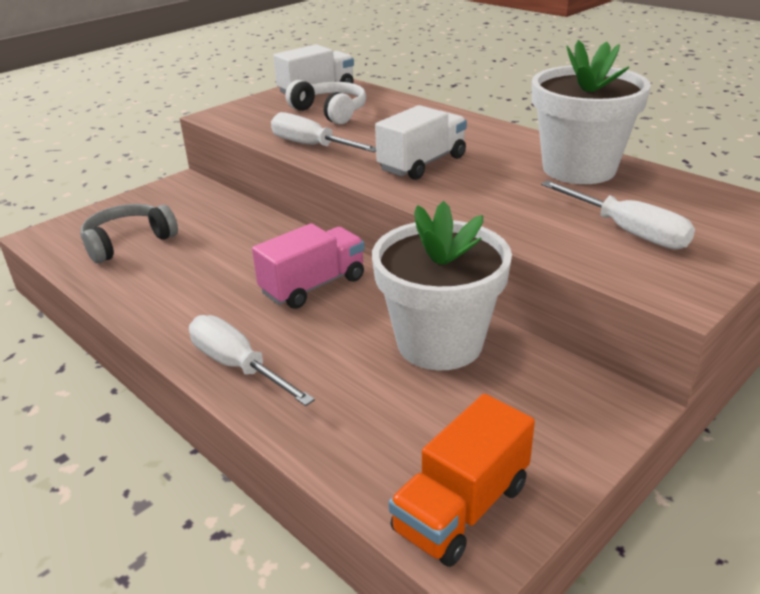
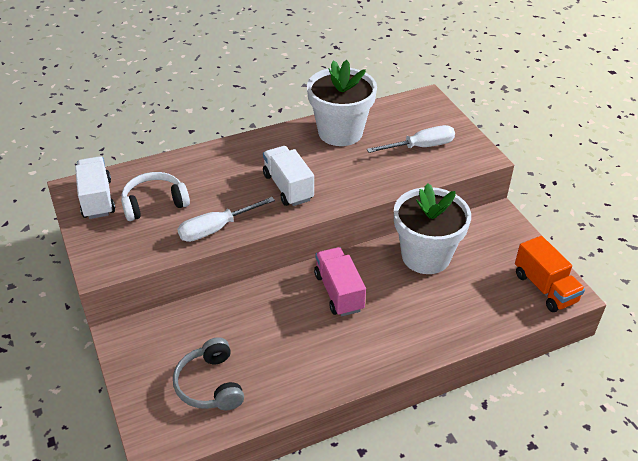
camera: 70 degrees left, 10 degrees up
white screwdriver [189,315,315,406] -> none

